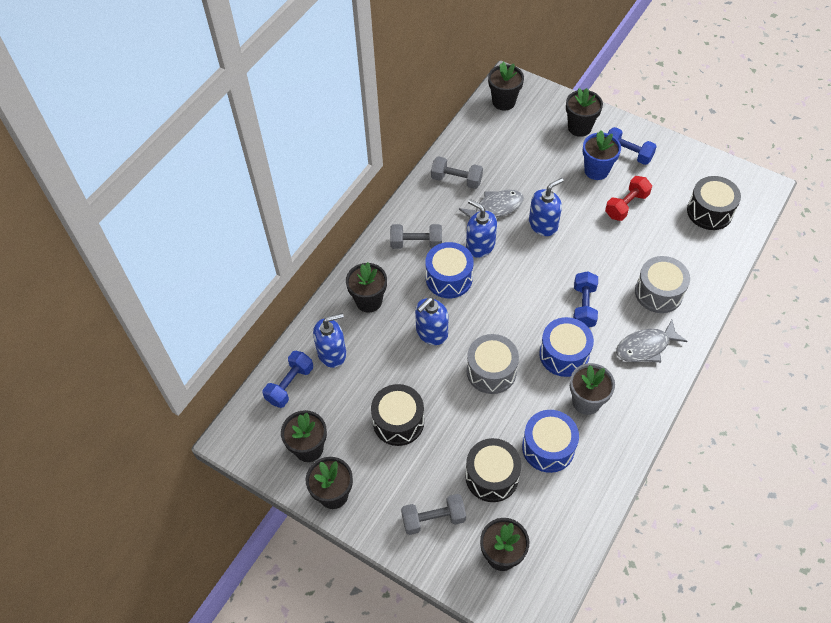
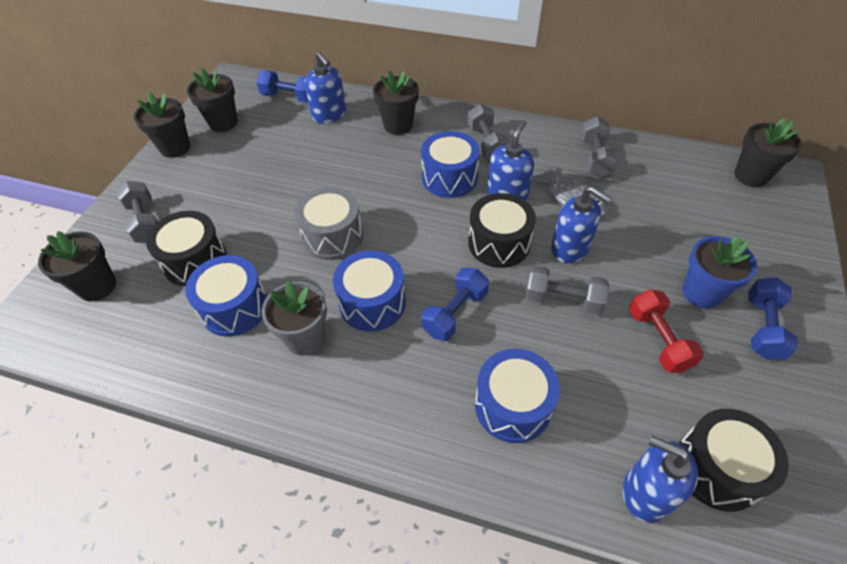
camera: 75 degrees right, 5 degrees down
black drum [371,384,424,446] -> black drum moved to [468,193,536,268]
blue soap dispenser [415,298,448,345] -> blue soap dispenser moved to [623,436,698,523]
black flower pot [566,88,603,137] -> none
blue dumbbell [573,271,598,327] -> blue dumbbell turned 45 degrees counterclockwise [421,267,489,341]
red dumbbell [605,176,652,221] -> red dumbbell turned 45 degrees clockwise [629,289,704,373]
grey fish [616,320,688,362] -> none
grey drum [635,256,690,313] -> blue drum [475,349,560,443]
none -> grey dumbbell [525,265,609,315]

